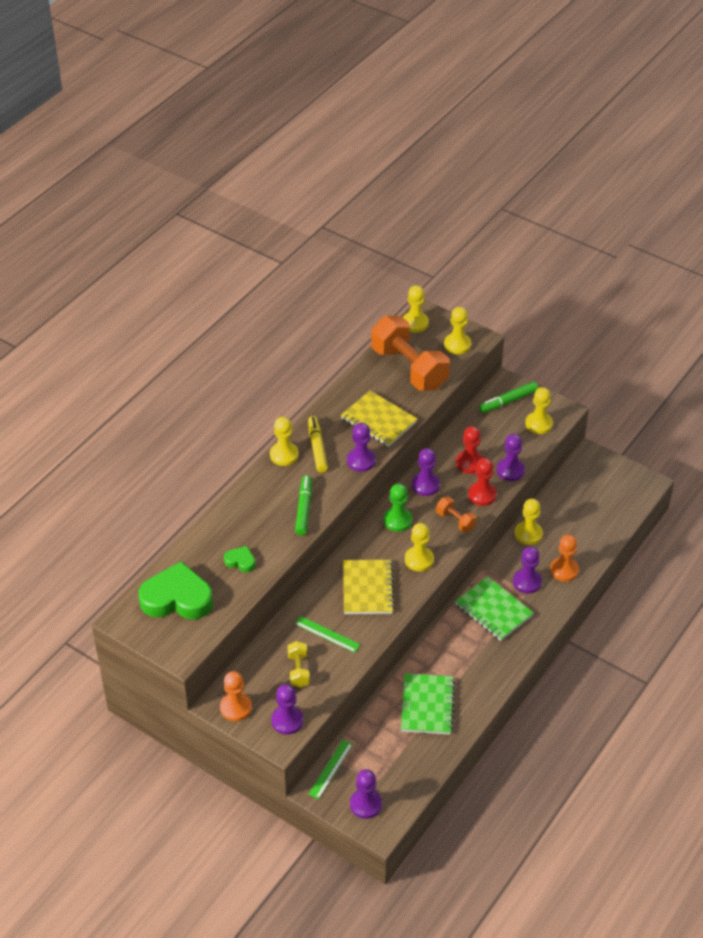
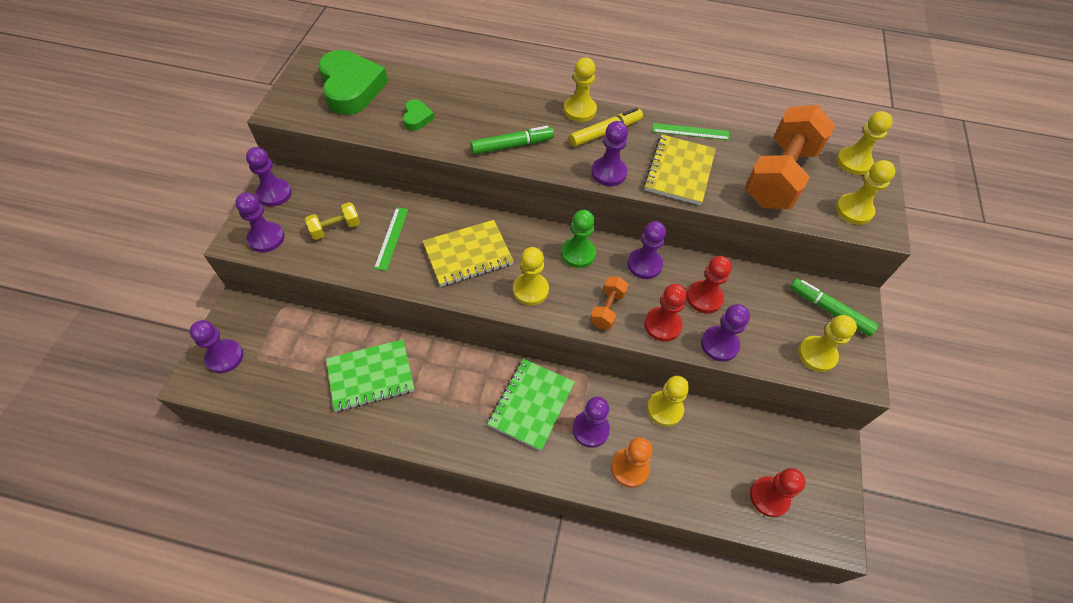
camera: 65 degrees right, 10 degrees up
orange pawn [220,671,252,721] -> purple pawn [246,147,292,207]
green ruler [308,740,353,799] -> green ruler moved to [653,123,730,140]
none -> red pawn [750,468,806,517]

